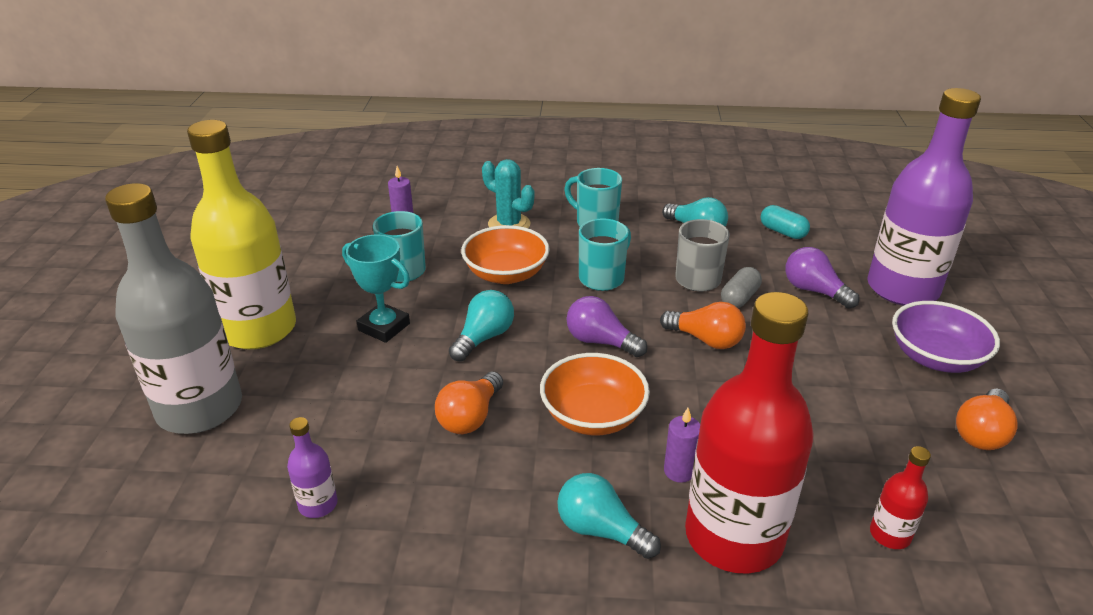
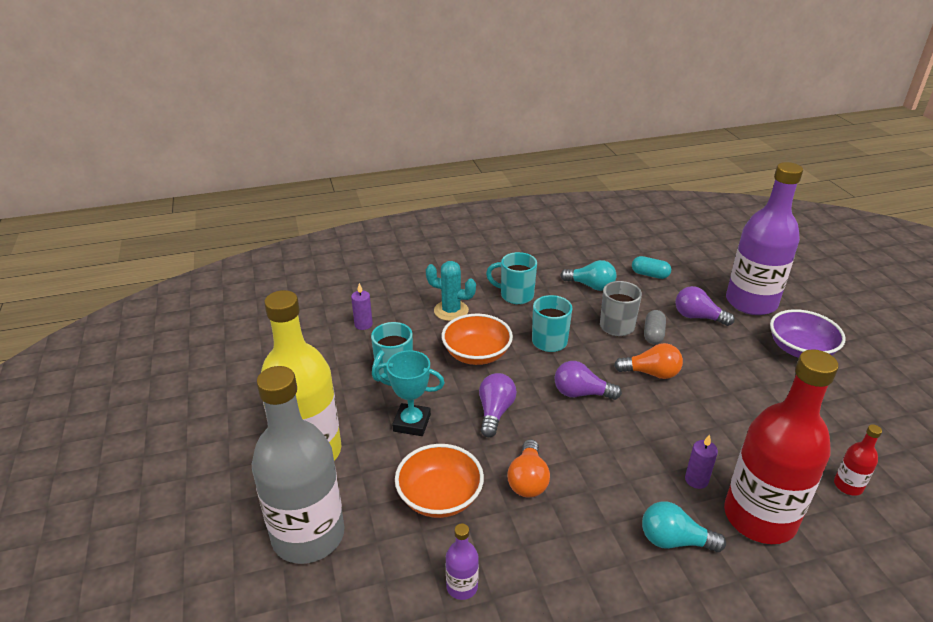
camera: 20 degrees left, 0 degrees up
turquoise light bulb [449,290,514,361] -> purple light bulb [479,373,517,437]
orange bowl [540,353,650,435] -> orange bowl moved to [395,444,484,518]
orange light bulb [956,389,1018,450] -> none

